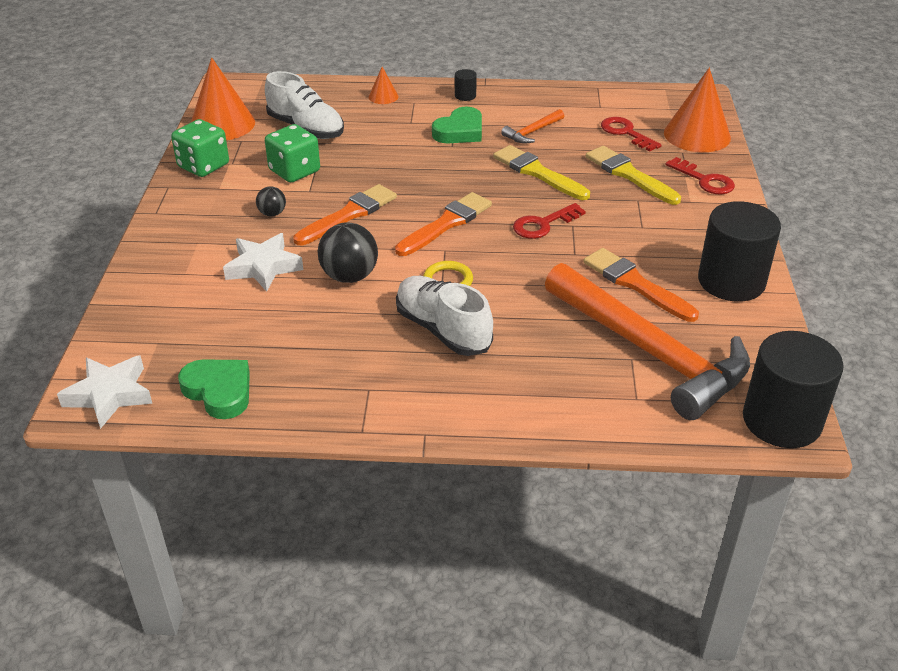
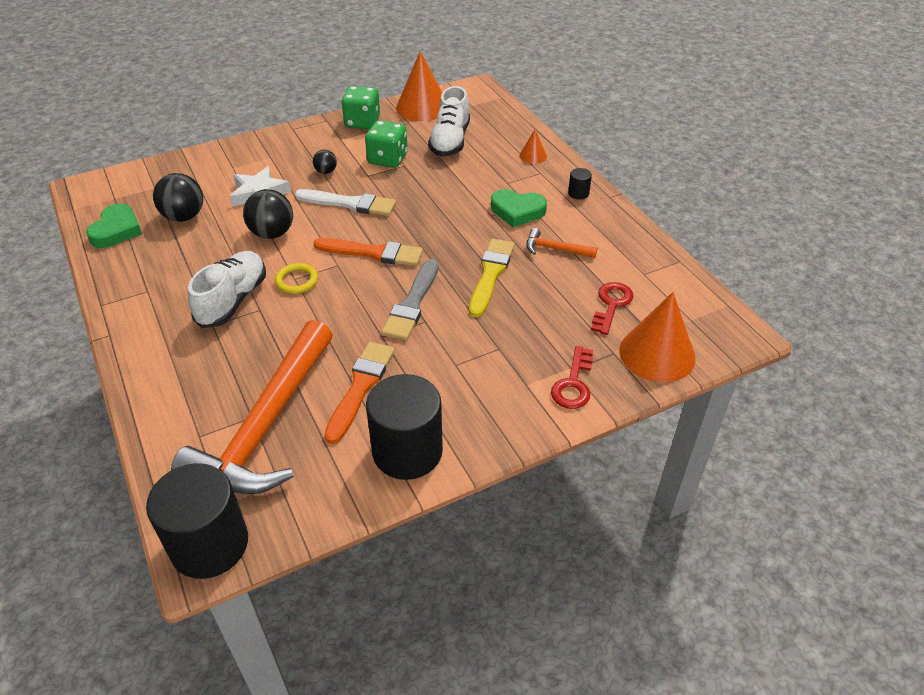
camera: 60 degrees right, 5 degrees up
white star [57,355,153,429] -> none
orange brush [293,184,397,246] -> white brush [295,189,396,216]
red key [513,203,586,239] -> grey brush [382,259,438,340]
yellow brush [586,146,681,205] -> none
none -> black ball [153,173,203,222]

